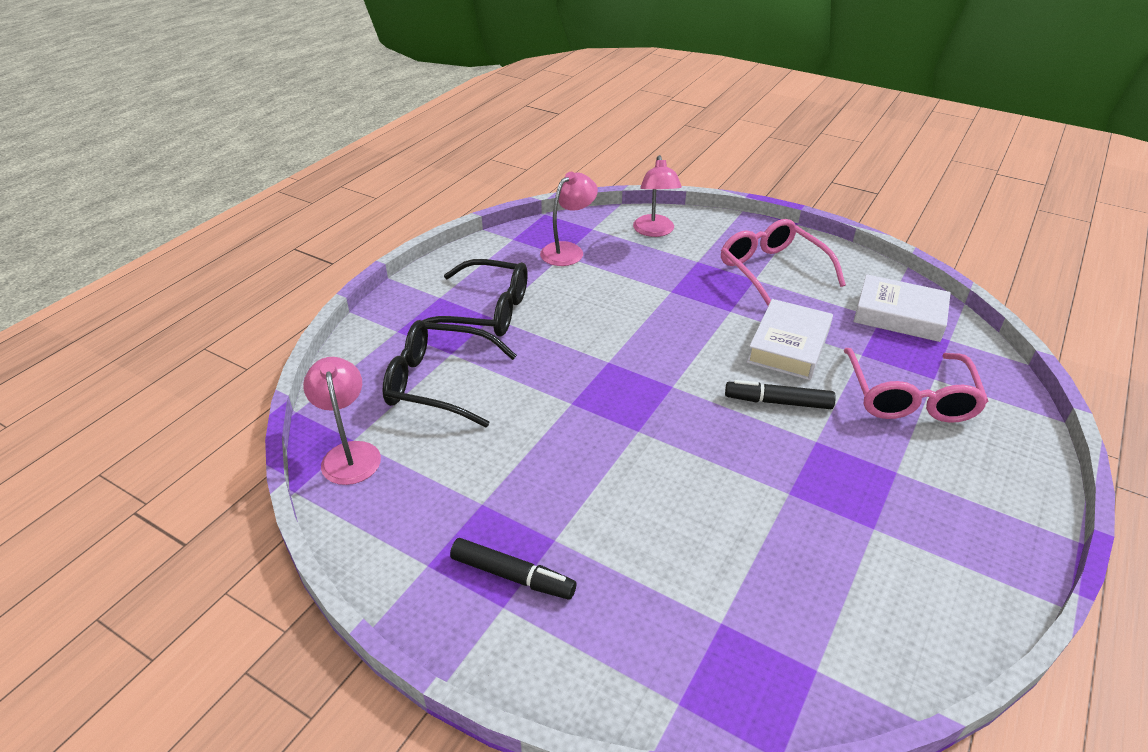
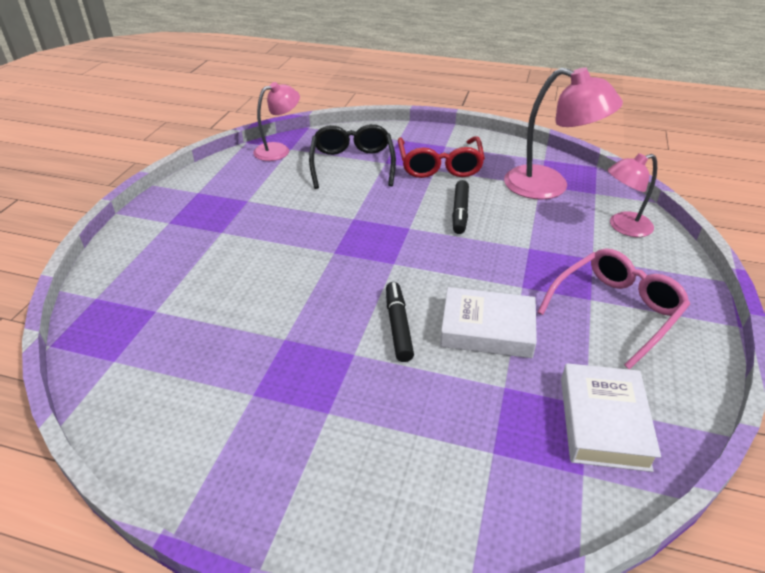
camera: 75 degrees right, 0 degrees up
black glasses [422,259,528,337] -> red glasses [398,136,485,178]
black marker [450,538,576,600] -> black marker moved to [452,180,469,234]
pink lamp [540,172,598,266] -> pink lamp [504,67,623,199], size x1.61
pink glasses [844,348,989,423] -> none

